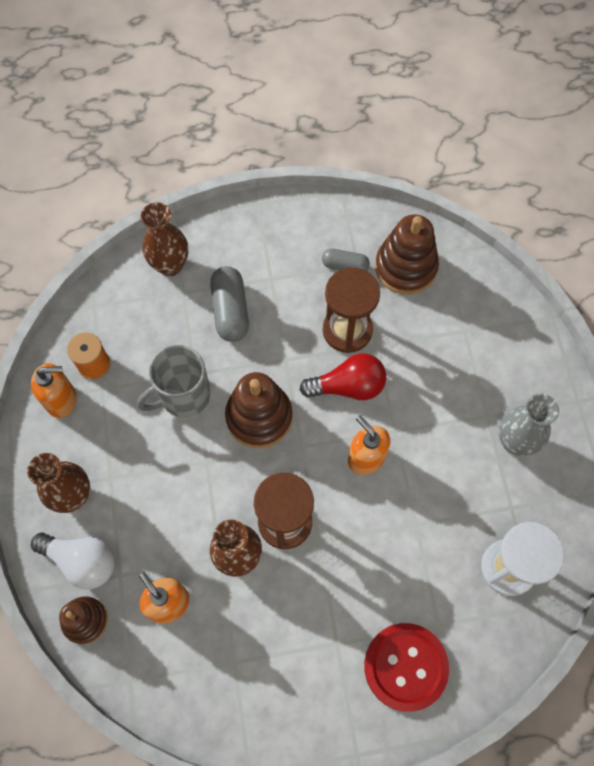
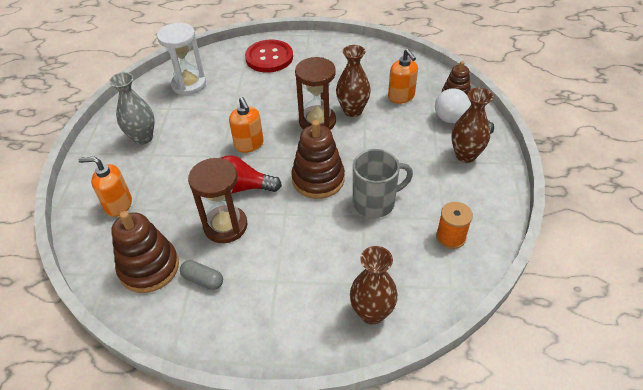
camera: 165 degrees left, 20 degrees down
orange soap dispenser [31,363,77,418] -> orange soap dispenser moved to [79,157,132,217]
grey capsule [210,266,249,342] -> none

